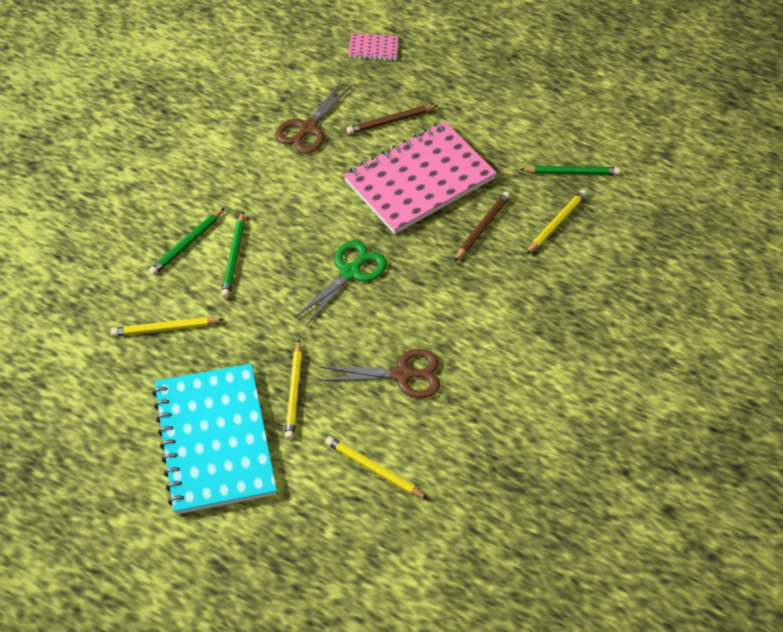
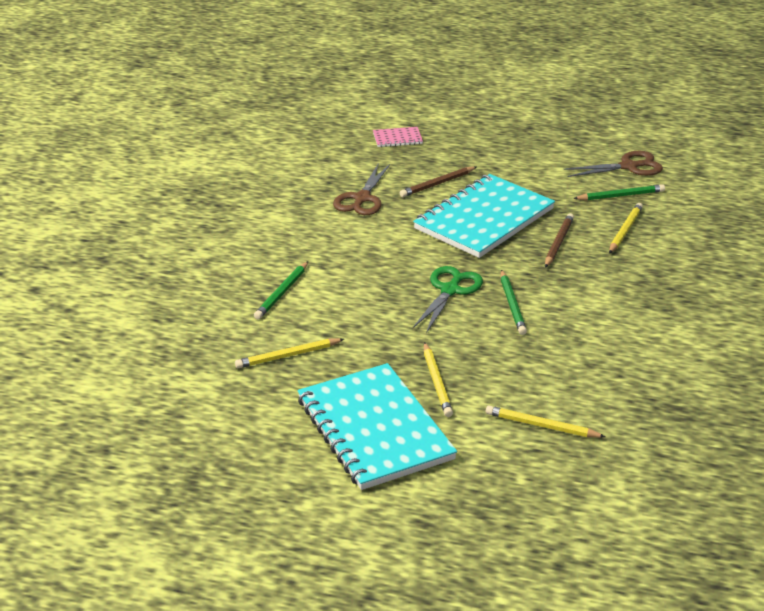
camera: 10 degrees left, 20 degrees down
green pencil [221,212,244,298] -> green pencil moved to [501,270,527,335]
brown scissors [319,349,440,398] -> brown scissors moved to [563,151,663,177]
pink notebook [344,121,497,234] -> turquoise notebook [413,174,555,258]

